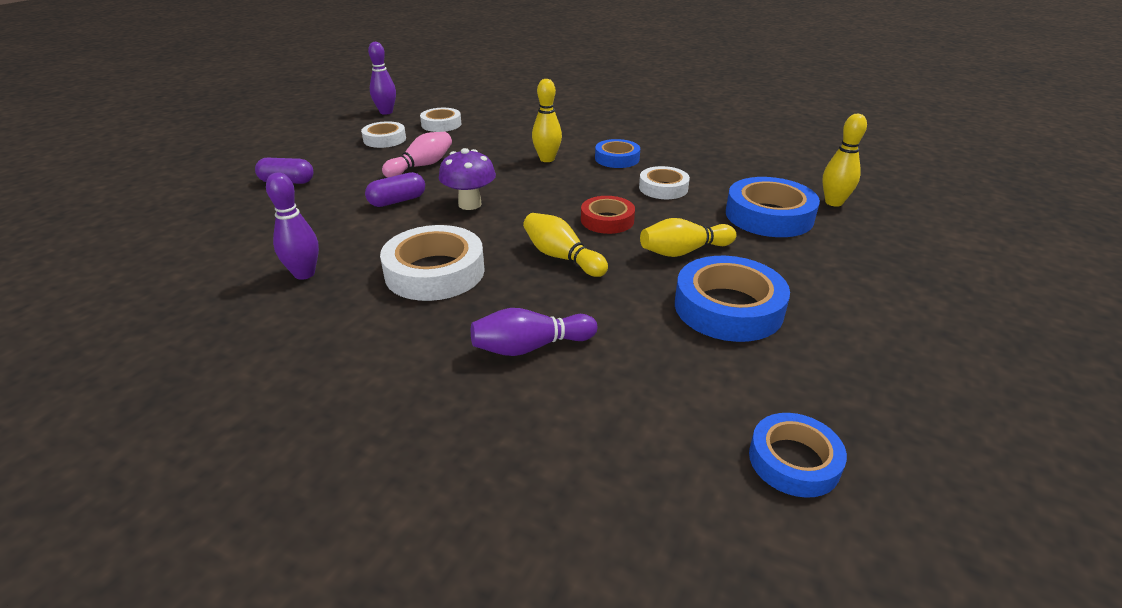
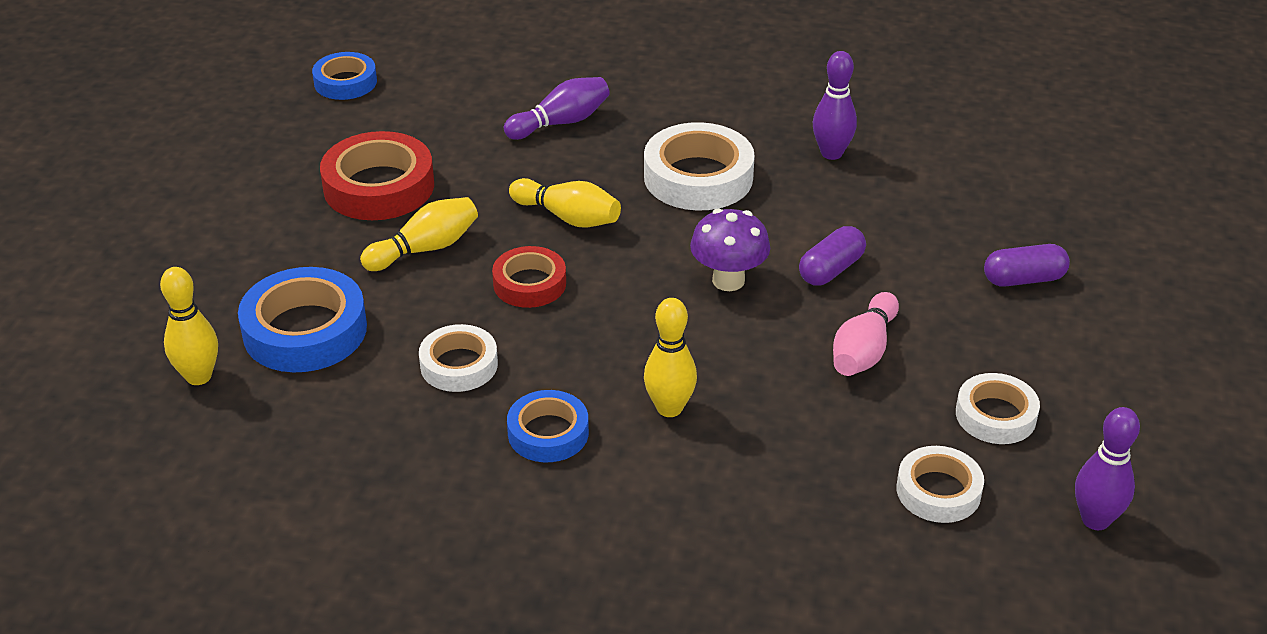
camera: 165 degrees right, 5 degrees up
blue tape [675,256,790,342] -> red tape [320,131,434,220]

